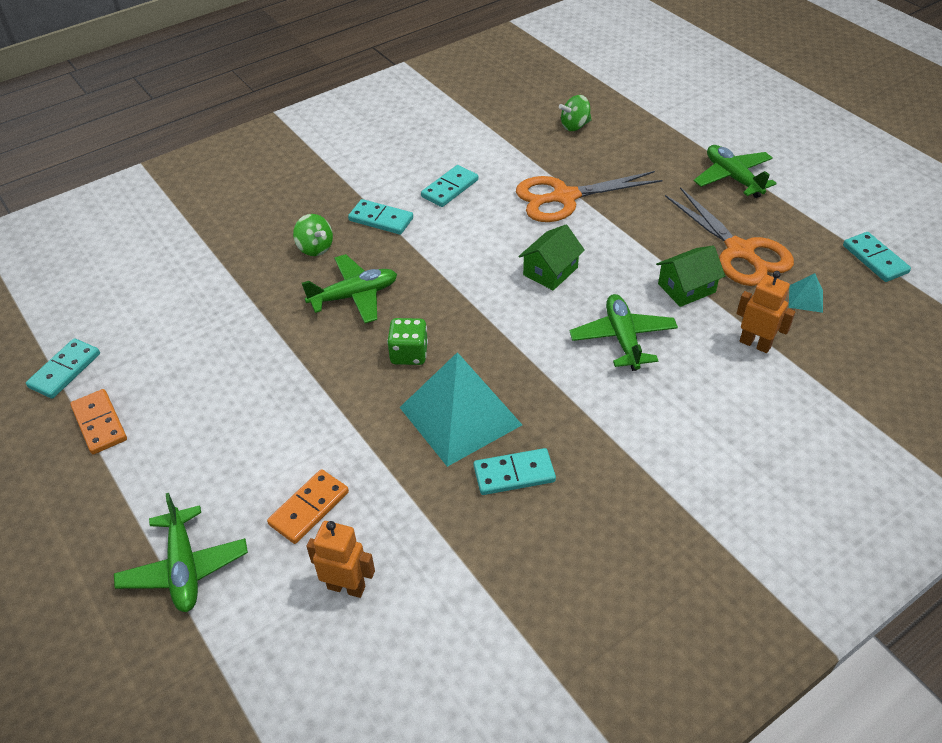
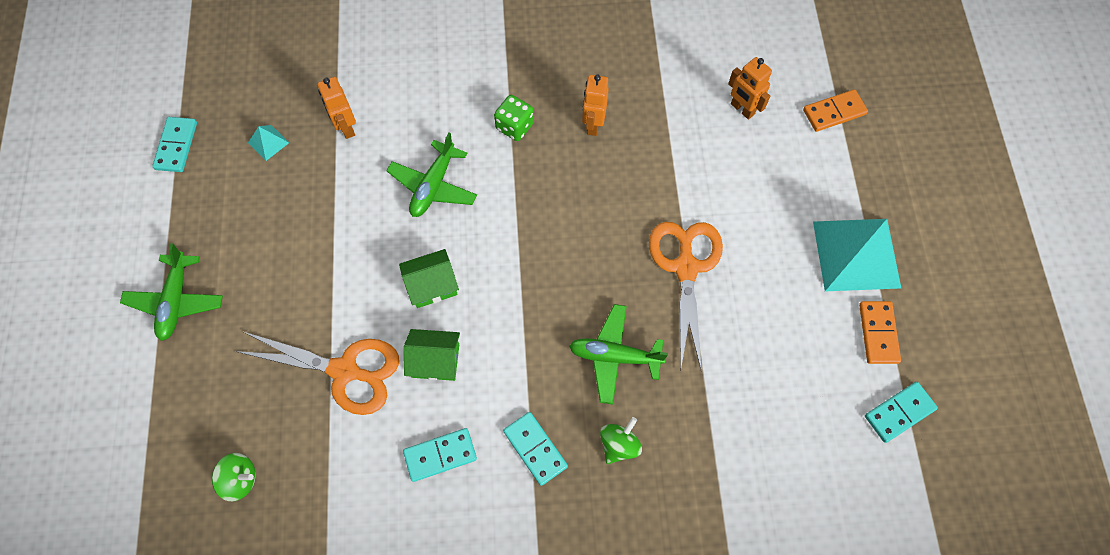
camera: 150 degrees left, 20 degrees up
green plane [114,493,248,612] -> none
orange domino [267,469,349,544] -> orange domino moved to [803,89,868,132]
green spinning top [293,214,333,256] -> green spinning top turned 45 degrees clockwise [600,417,642,464]
green dice [387,318,428,365] -> green dice moved to [494,95,534,141]
turquoise pyramid [399,352,522,467] -> turquoise pyramid moved to [813,219,901,291]
turquoise domino [474,448,556,495] -> orange robot [582,75,609,136]
green house [656,245,725,307] -> green house moved to [404,329,460,381]
orange scissors [665,187,794,286] -> orange scissors moved to [649,222,723,372]

